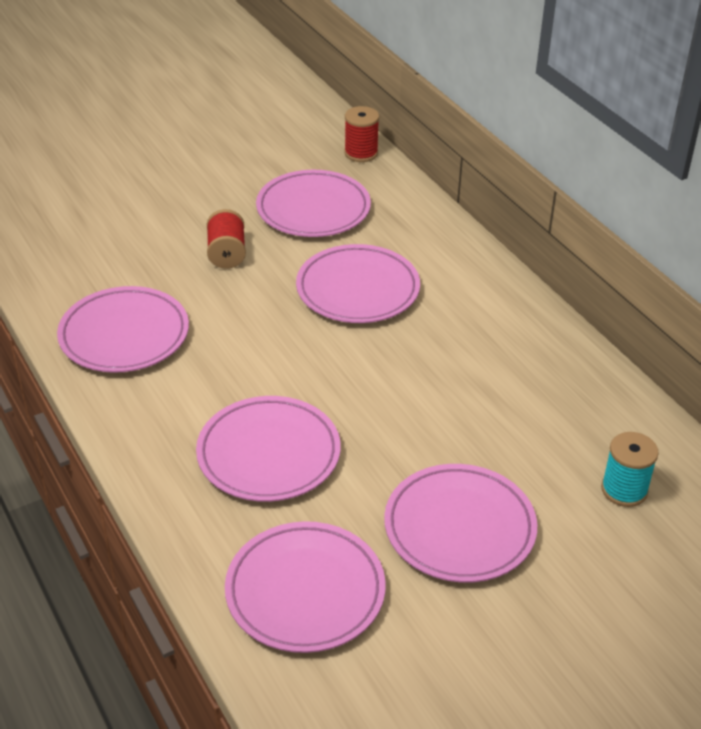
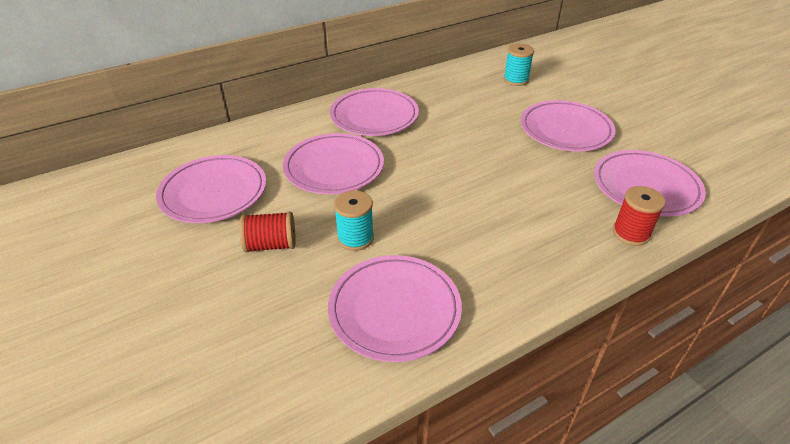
camera: 90 degrees left, 0 degrees up
pink plate [196,396,341,502] -> pink plate moved to [330,88,419,136]
red spool [344,106,379,162] -> red spool moved to [613,186,666,246]
none -> turquoise spool [334,190,374,251]

